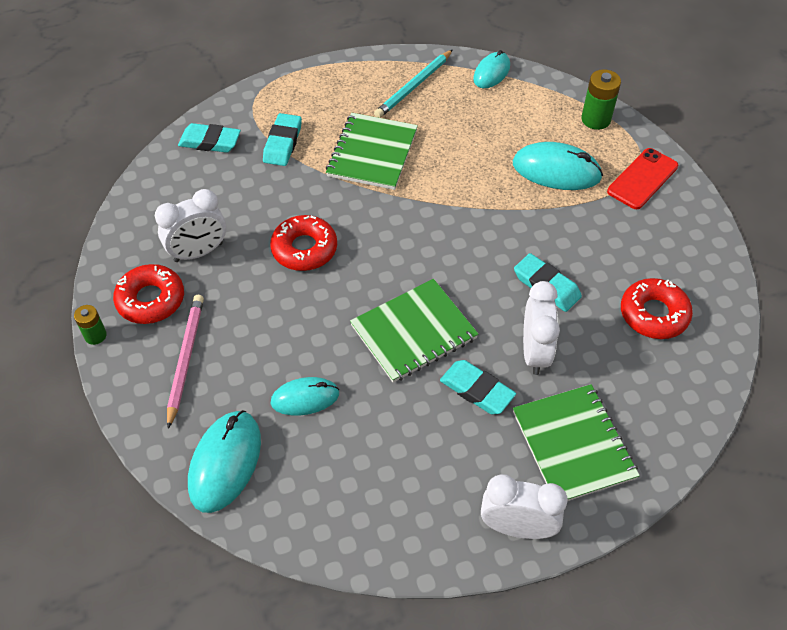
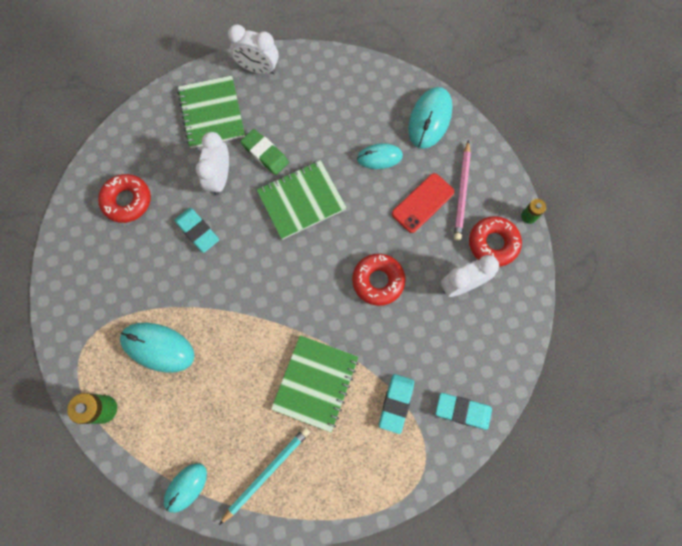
camera: 175 degrees left, 20 degrees up
turquoise eraser [440,360,516,414] -> green eraser [240,129,289,175]
red phone [607,148,678,209] -> red phone moved to [392,173,455,233]

